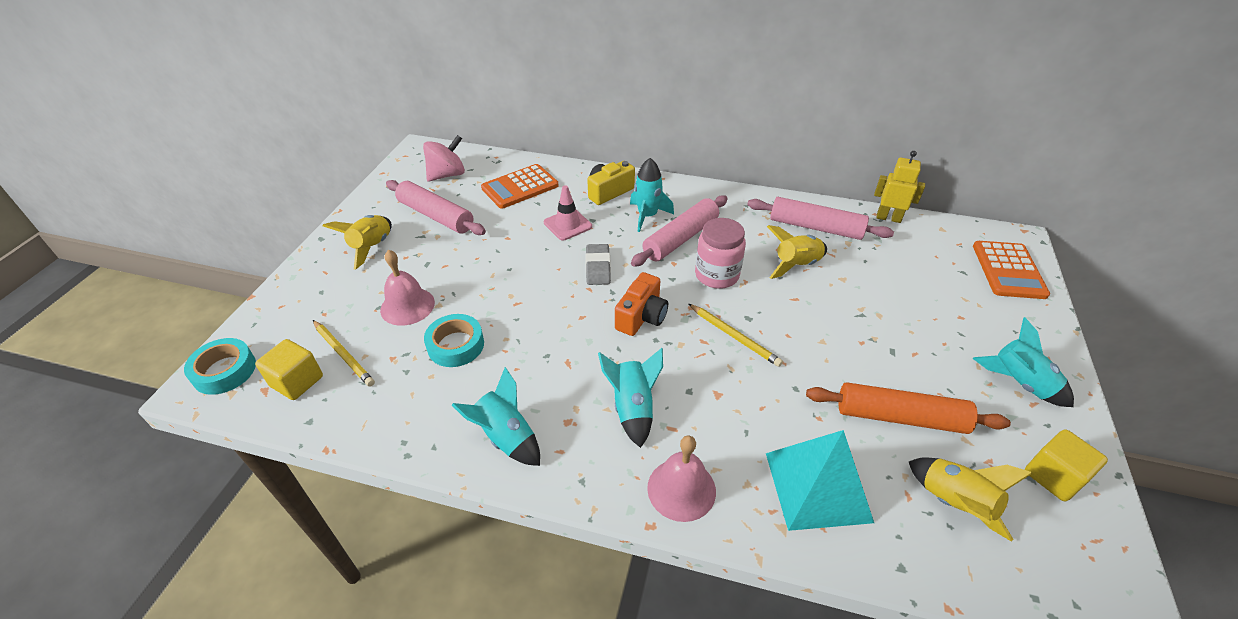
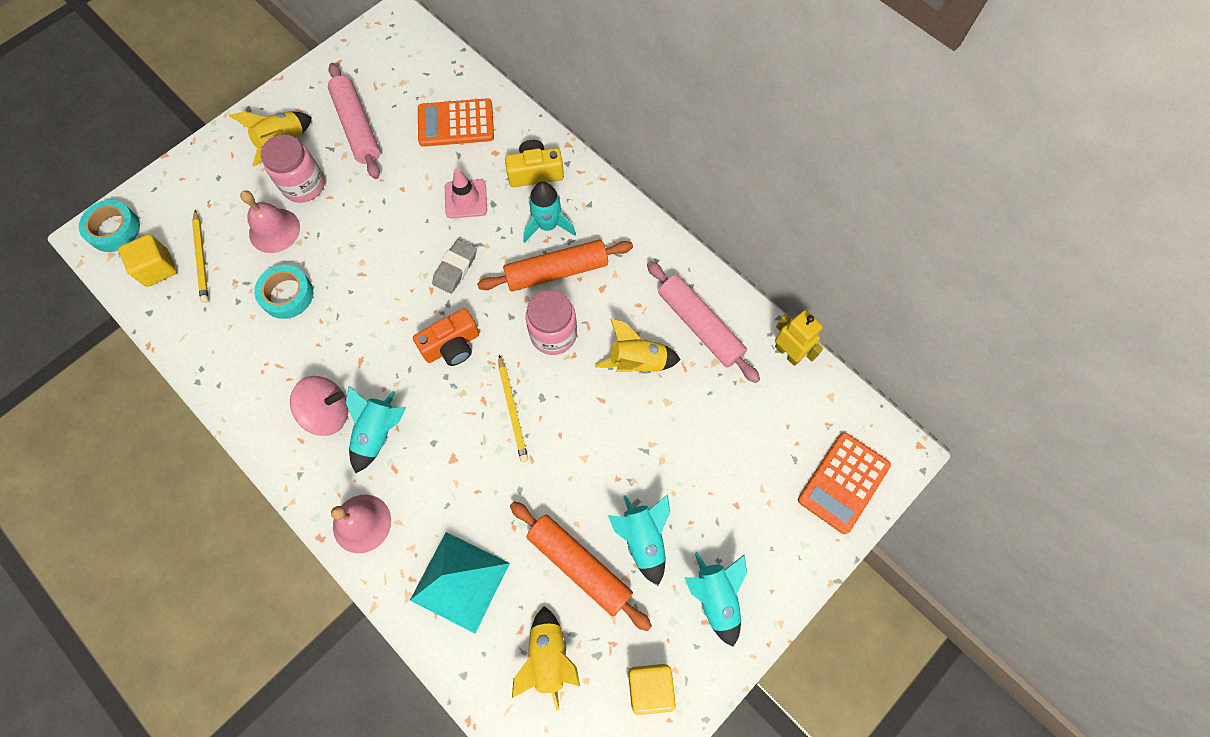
camera: 30 degrees right, 25 degrees up
pink spinning top [423,135,465,182] -> pink spinning top moved to [290,376,348,436]
turquoise rocket [452,367,540,466] -> turquoise rocket moved to [608,494,670,585]
pink rolling pin [631,195,728,267] -> orange rolling pin [477,240,633,291]
none -> pink jar [261,134,325,203]

